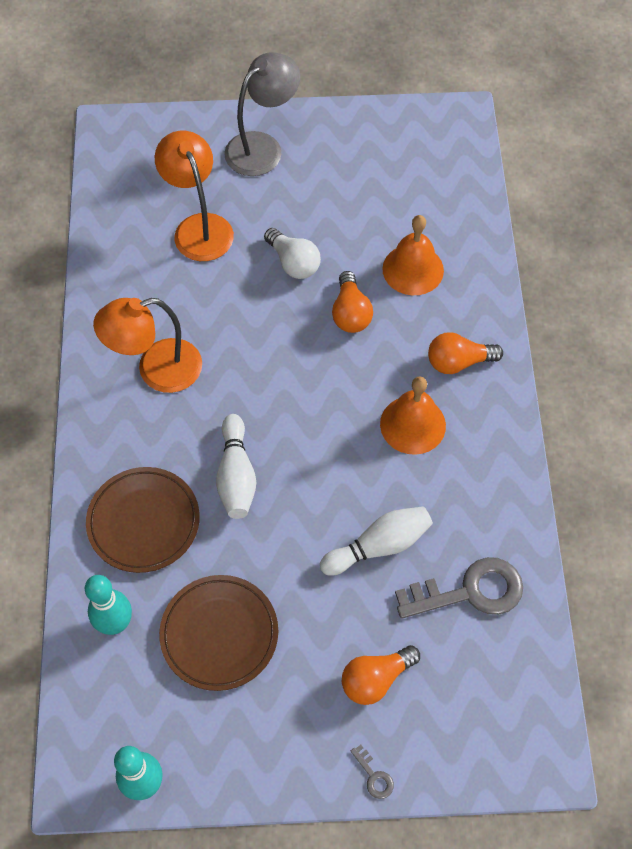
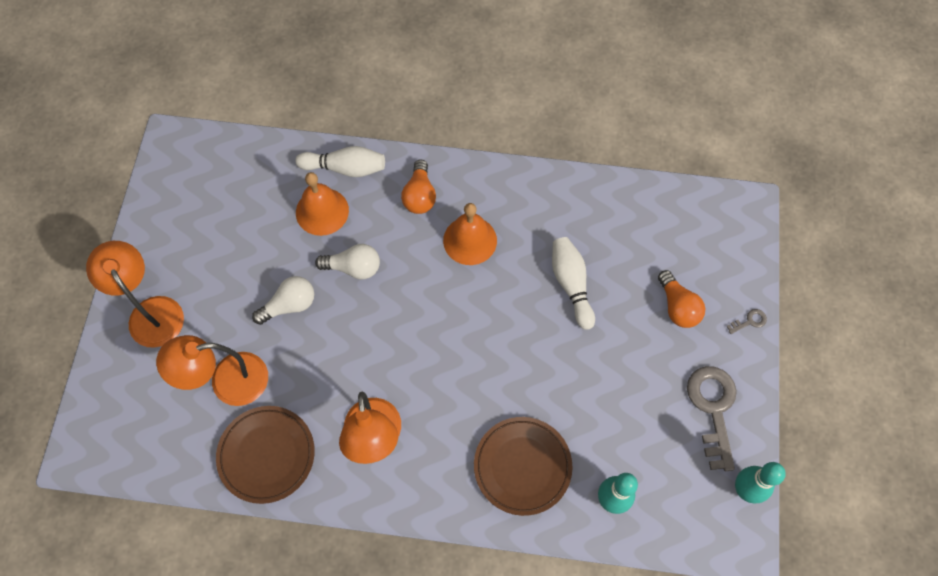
camera: 80 degrees left, 5 degrees up
brown plate [159,575,278,691] -> brown plate moved to [216,406,315,504]
white bowling pin [216,414,256,519] -> white bowling pin moved to [295,146,385,177]
grey lamp [224,52,300,176] -> orange lamp [86,241,184,348]
orange light bulb [332,271,373,333] -> white light bulb [315,244,380,280]
grey key [395,557,523,619] -> grey key moved to [687,366,737,471]

